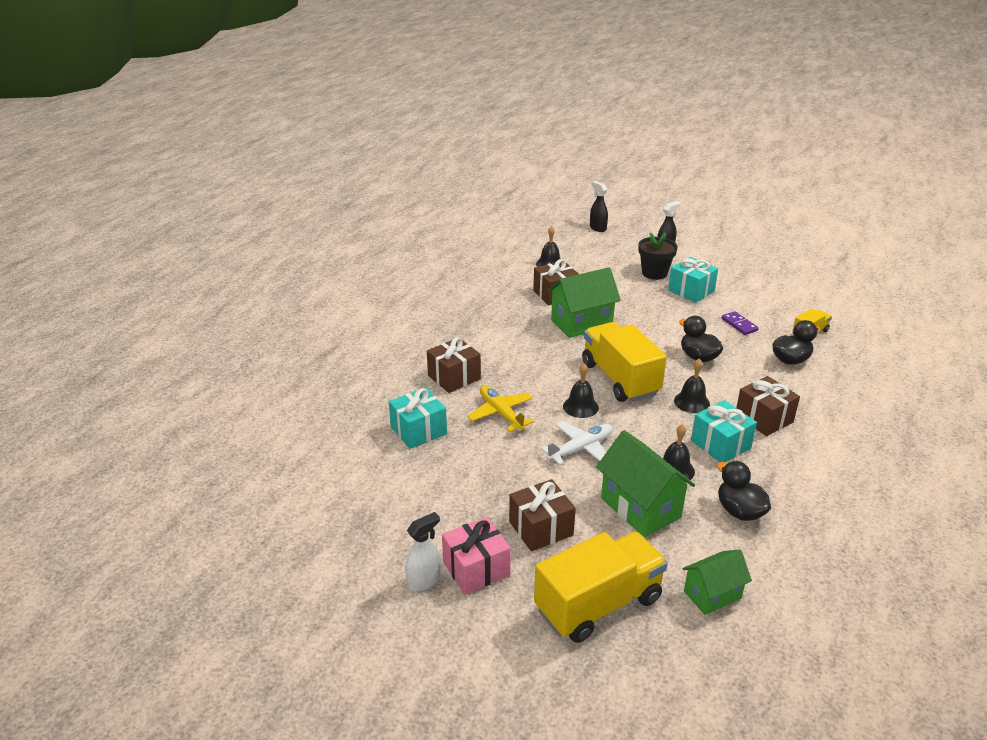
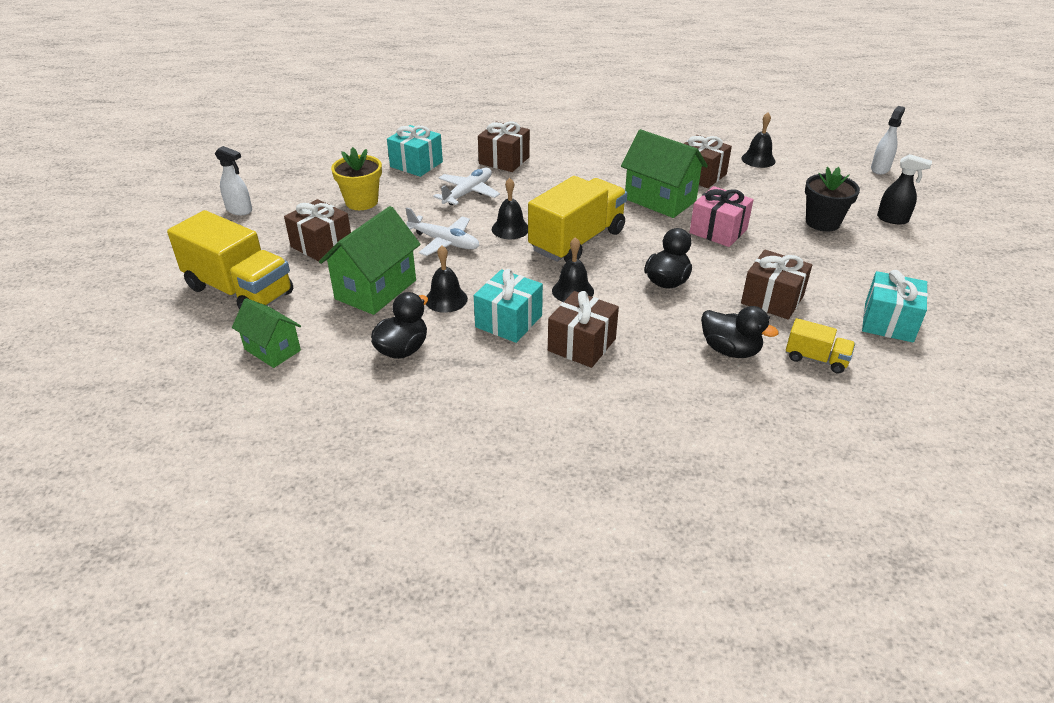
camera: 65 degrees right, 5 degrees up
pink gift [442,517,511,595] -> pink gift moved to [689,186,754,247]
yellow plane [467,385,534,432] -> white plane [433,168,500,205]
black spray bottle [590,181,608,232] -> white spray bottle [871,106,905,175]
turquoise gift [668,257,718,303] -> turquoise gift moved to [862,270,928,342]
purple domino [722,311,759,335] -> brown gift [741,250,812,319]
none -> yellow flower pot [331,147,382,210]

